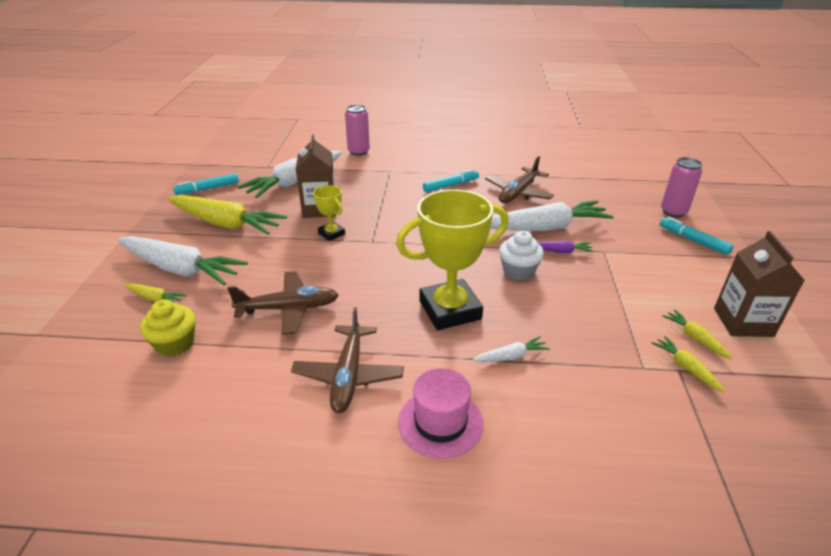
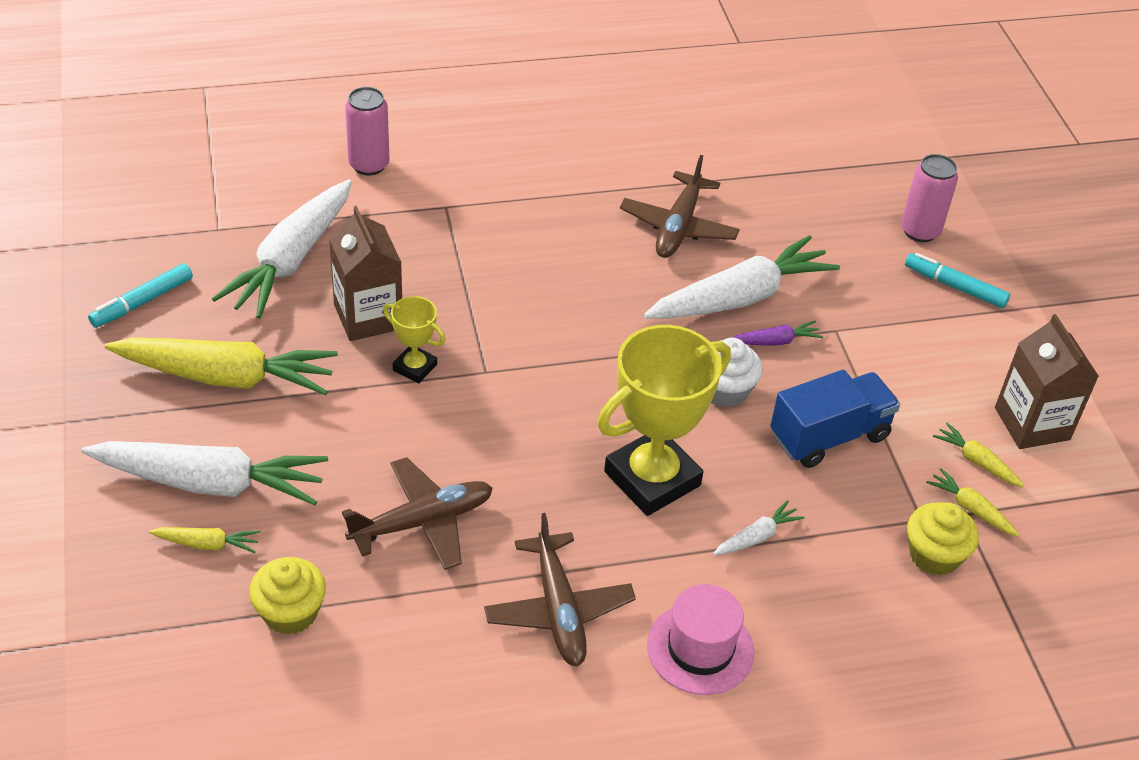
camera: 20 degrees left, 10 degrees up
turquoise marker [423,169,479,192] -> none
none -> blue truck [770,370,900,468]
none -> yellow cupcake [907,502,979,575]

